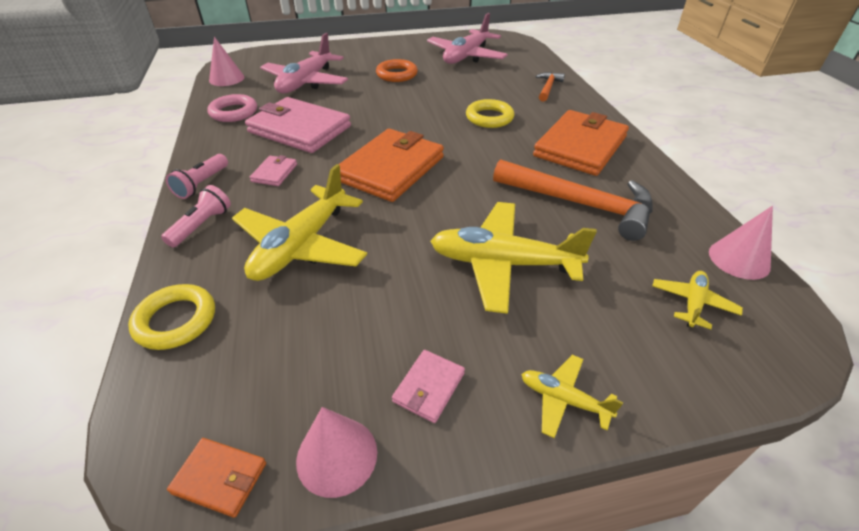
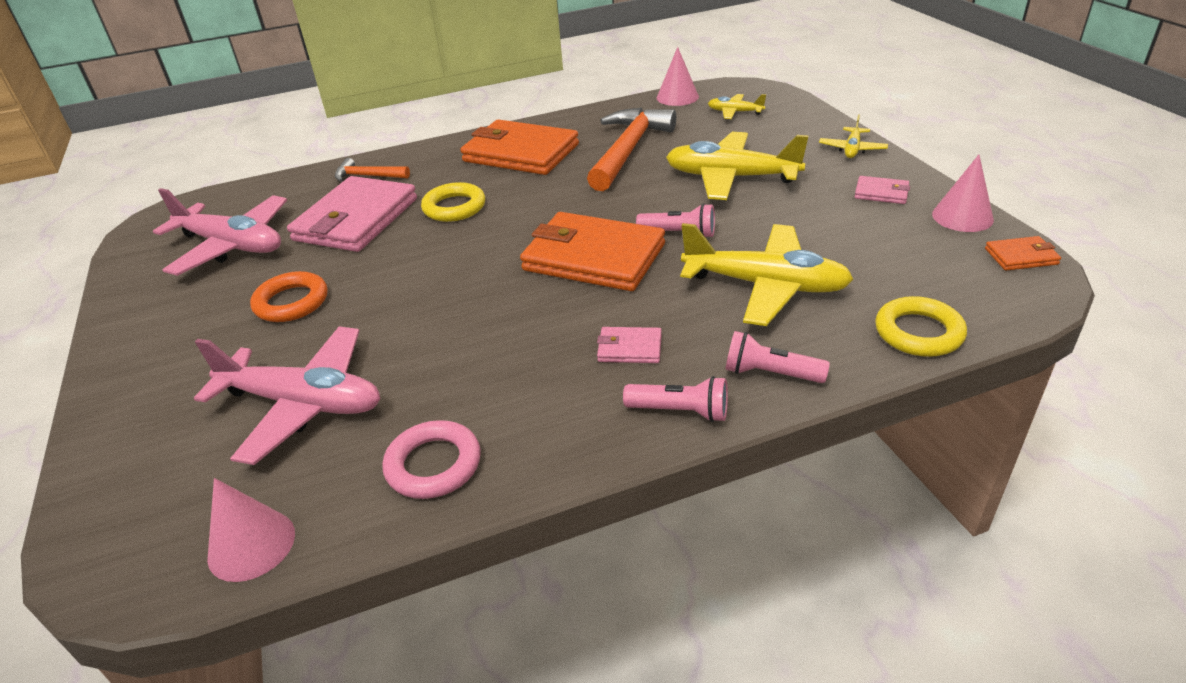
camera: 95 degrees left, 5 degrees down
orange wallet [167,438,266,518] -> orange wallet turned 75 degrees clockwise [985,236,1061,271]
pink wallet [245,97,351,153] -> pink wallet moved to [287,176,417,252]
yellow plane [430,202,597,314] -> yellow plane turned 105 degrees clockwise [666,132,809,200]
none -> pink flashlight [636,203,715,237]

